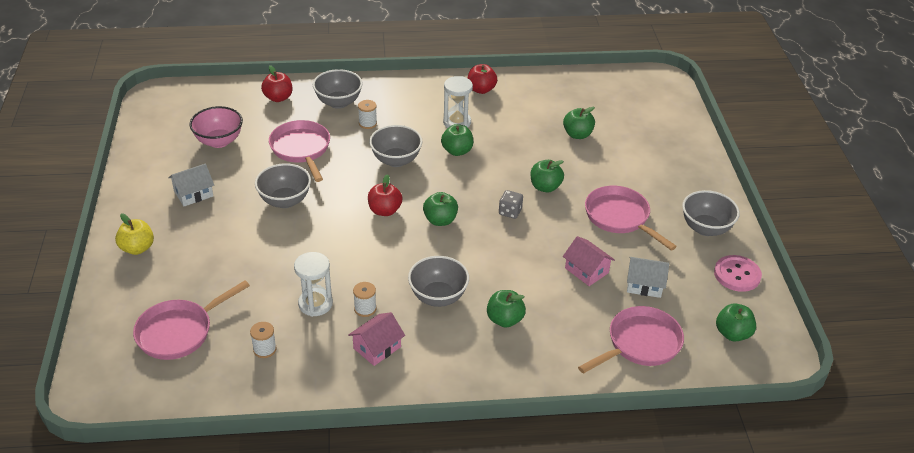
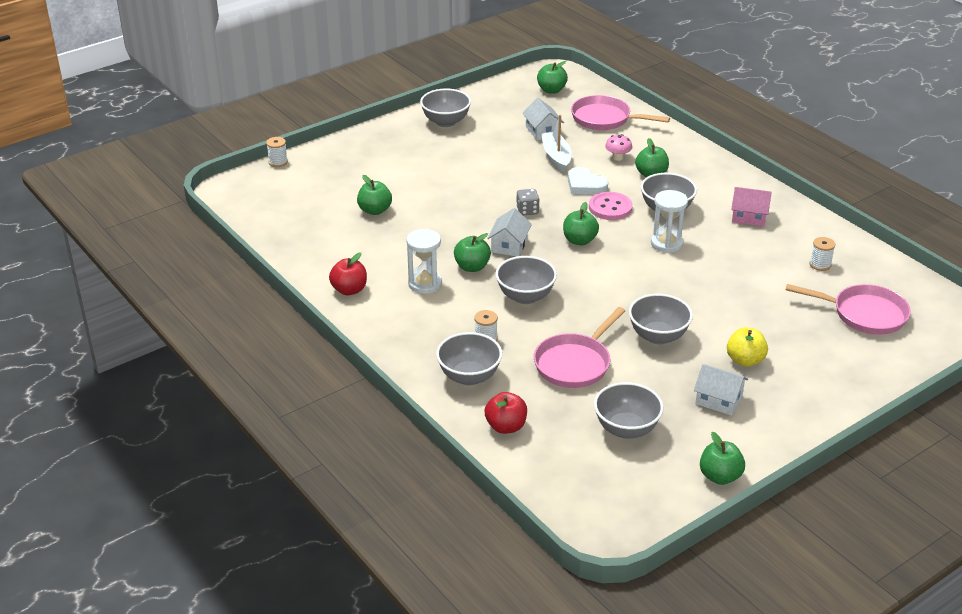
camera: 120 degrees left, 5 degrees down
yellow apple [115,214,154,255] -> yellow apple moved to [727,327,768,367]
pink bowl [189,106,243,148] -> grey bowl [594,382,664,439]
white hourglass [294,252,333,317] -> white hourglass moved to [651,190,688,253]
white spool [353,282,377,317] -> white spool moved to [266,137,288,167]
red apple [368,174,402,216] -> none
green apple [531,160,564,192] -> green apple moved to [700,432,745,485]
pink house [563,236,615,286] -> white boat [541,115,572,172]
pink pan [585,186,677,250] -> none
pink button [714,255,762,292] -> pink button moved to [589,192,633,220]
none -> white house [487,208,532,257]
none -> white heart [568,167,608,195]
none -> pink mushroom [605,134,632,161]

